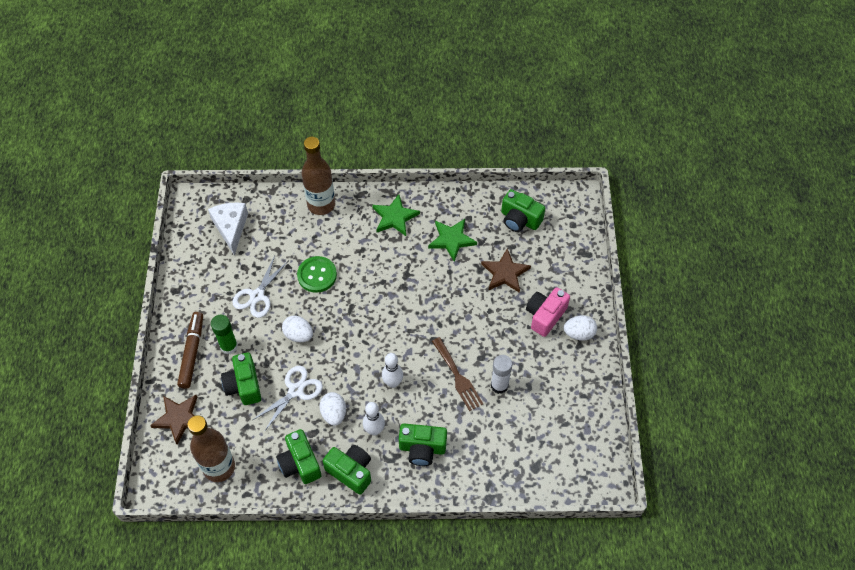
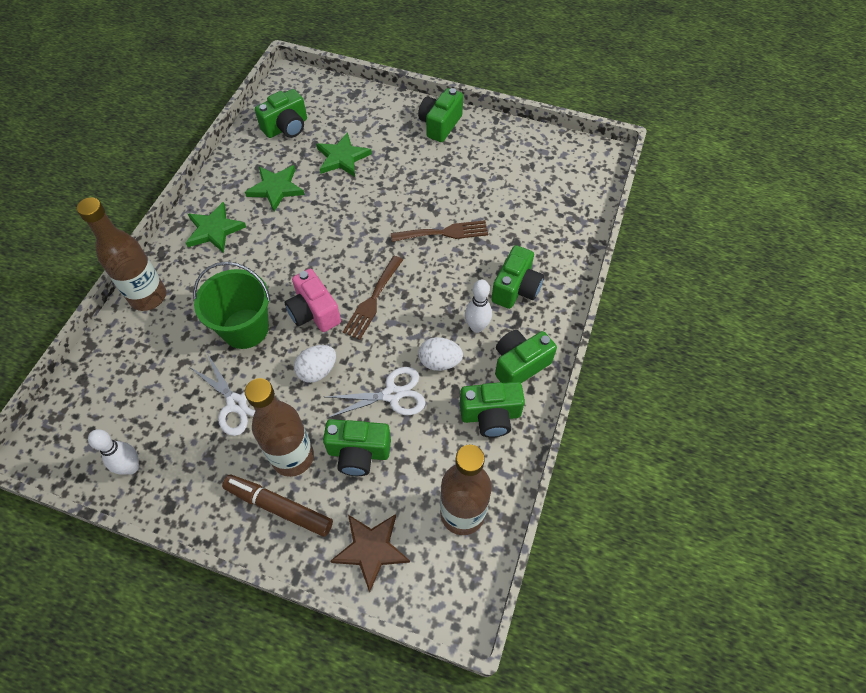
camera: 70 degrees left, 0 degrees up
white cheese [208,203,248,256] -> none
green glue stick [211,315,238,354] -> brown bottle [245,378,314,477]
white scissors [253,365,323,432] -> white scissors turned 105 degrees clockwise [326,367,426,418]
green button [297,256,337,293] -> green bucket [193,262,270,349]
white bowling pin [382,353,403,388] -> white bowling pin moved to [88,429,139,475]
brown star [481,248,531,293] -> green star [316,132,372,177]
white glue stick [491,355,513,394] -> none
pink camera [526,287,570,337] -> pink camera moved to [285,269,341,332]
white egg [564,315,597,341] -> green camera [418,88,463,142]
none -> brown fork [343,256,403,340]

